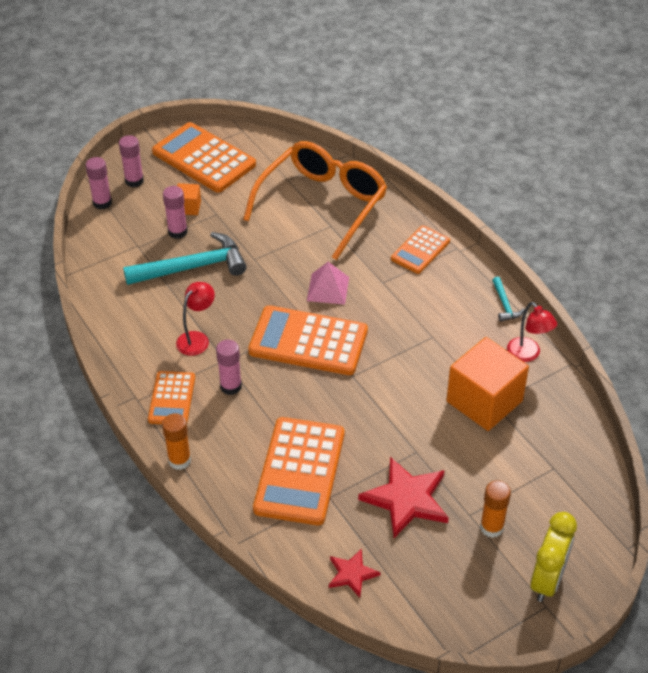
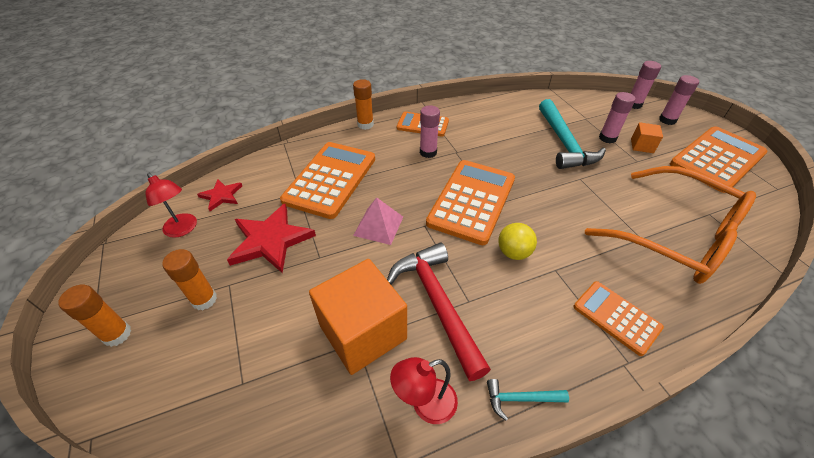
camera: 100 degrees right, 0 degrees up
red lamp [176,282,215,356] -> red lamp moved to [145,173,197,238]
orange calculator [253,417,344,525] -> orange calculator turned 90 degrees clockwise [280,142,375,219]
pink pyramid [307,262,349,305] -> pink pyramid moved to [353,197,403,245]
yellow clock [530,512,577,602] -> orange glue stick [58,285,132,347]
none -> red hammer [387,243,491,381]
none -> yellow ball [498,223,537,260]

